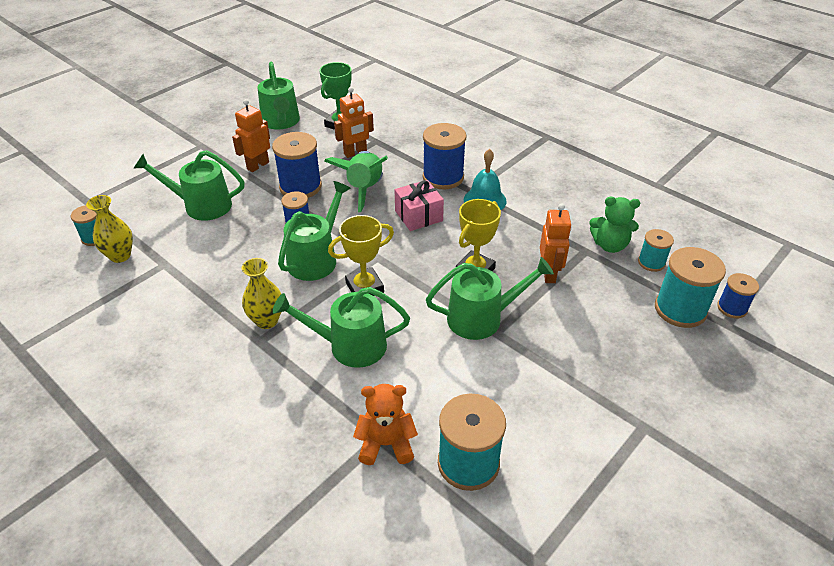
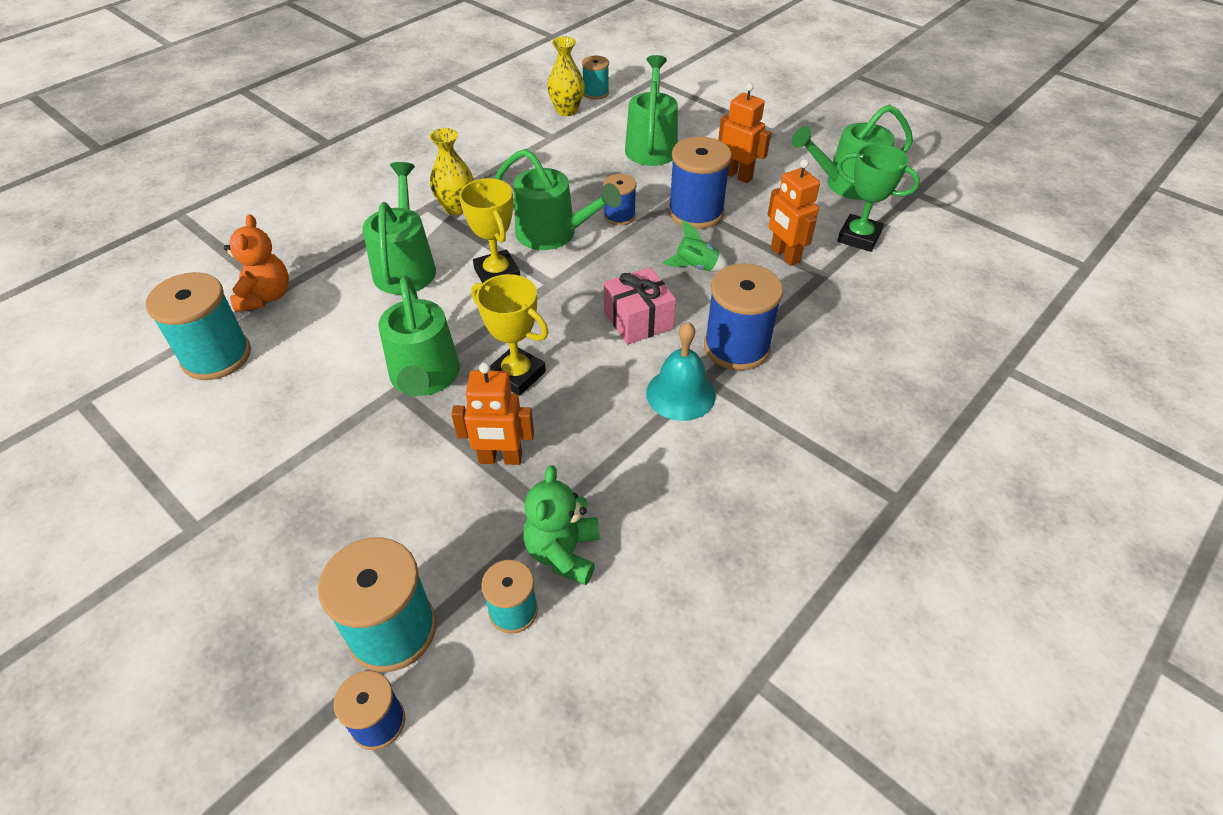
camera: 90 degrees right, 5 degrees up
green rocket [324,151,388,212] -> green rocket [663,220,728,271], size x0.55

